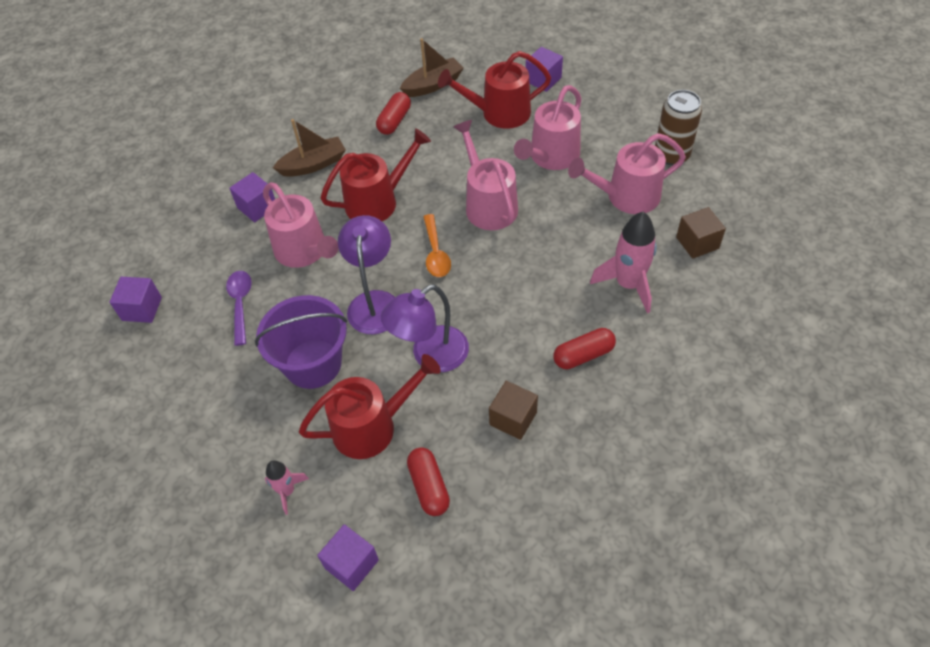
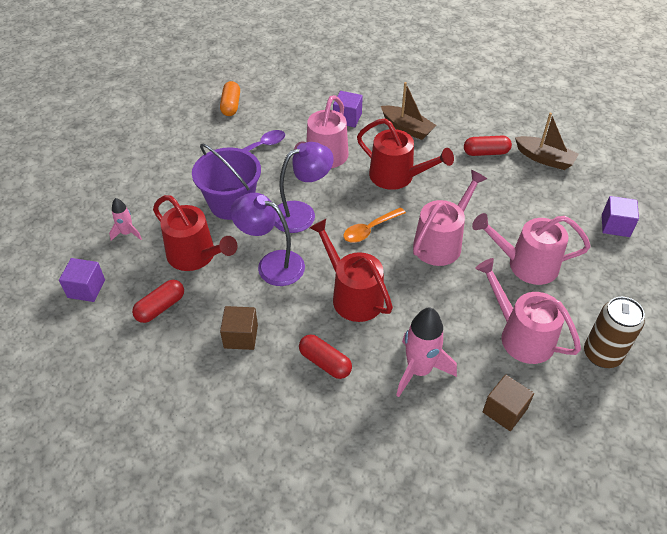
camera: 60 degrees right, 5 degrees down
purple cube [109,277,162,323] -> orange capsule [220,81,240,116]
red watering can [438,51,551,129] -> red watering can moved to [309,219,393,322]

